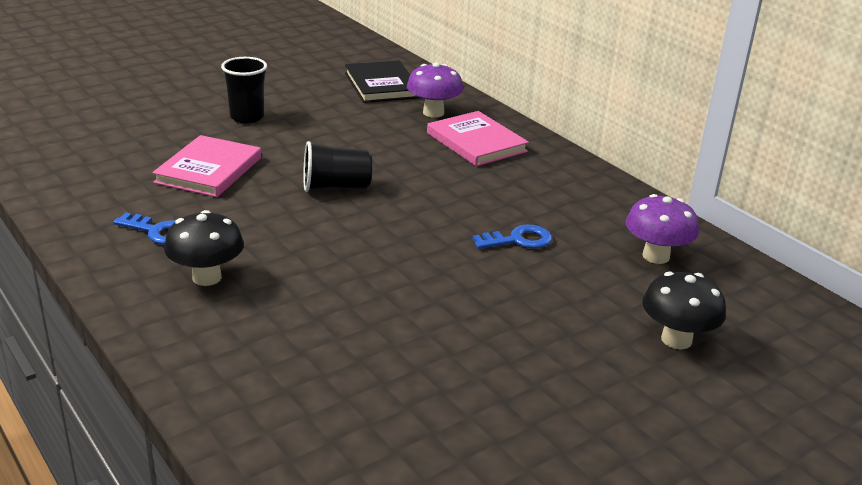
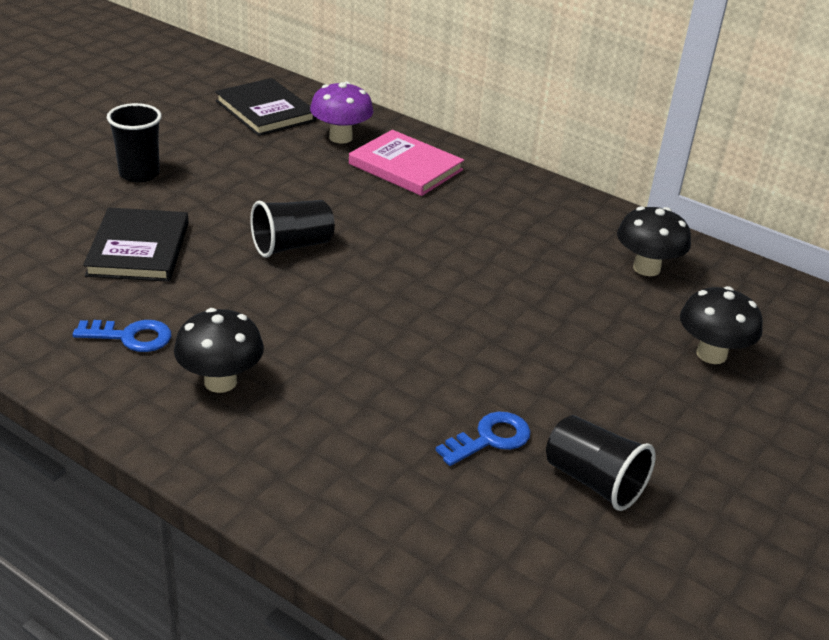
camera: 20 degrees left, 5 degrees up
pink book [152,135,261,197] -> black book [83,207,189,282]
blue key [472,225,552,249] -> blue key moved to [436,412,531,466]
purple mushroom [626,194,699,264] -> black mushroom [617,207,691,276]
none -> black cup [546,415,656,511]

